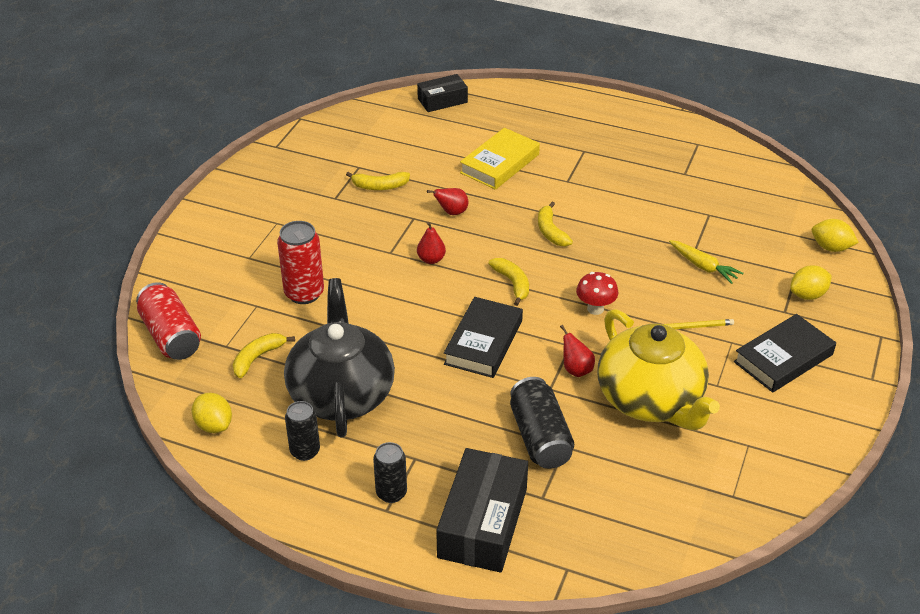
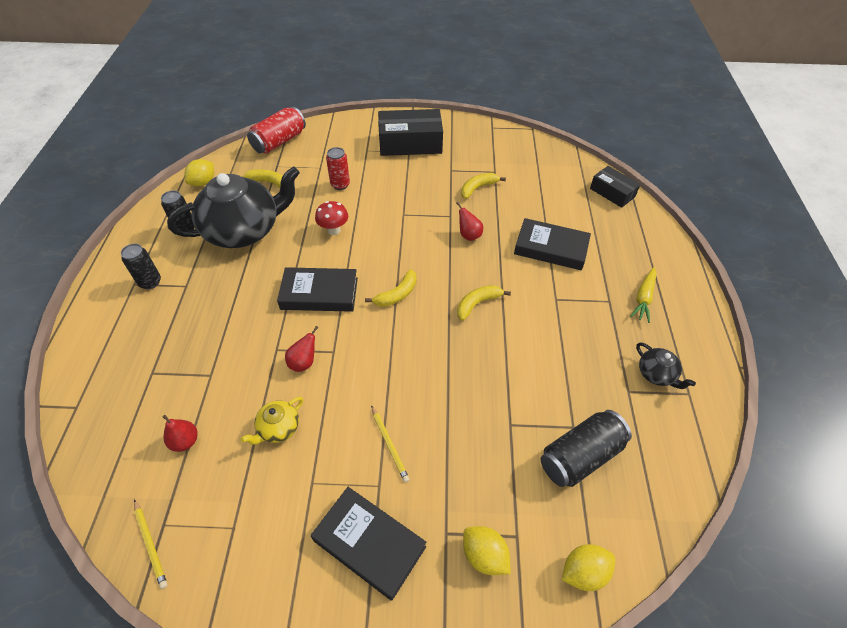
camera: 70 degrees right, 10 degrees up
red can [277,221,324,304] -> red can [326,147,350,190], size x0.66
yellow banana [346,172,410,190] -> yellow banana turned 75 degrees clockwise [461,173,506,199]
red pear [417,222,446,264] -> red pear moved to [163,415,198,452]
black box [436,448,528,573] -> black box moved to [378,109,443,156]
yellow book [460,128,540,190] -> black book [514,218,591,270]
black can [510,377,574,469] -> black can moved to [541,410,632,487]
red mushroom [576,272,618,315] -> red mushroom moved to [315,201,348,235]
yellow teapot [598,309,720,430] -> yellow teapot [241,397,303,445], size x0.42
yellow carrot [669,240,743,284] -> yellow carrot moved to [630,267,656,323]
yellow lemon [812,219,859,252] -> yellow lemon turned 60 degrees clockwise [562,544,615,591]
none -> yellow pencil [134,499,168,589]
none -> black teapot [636,342,696,389]

